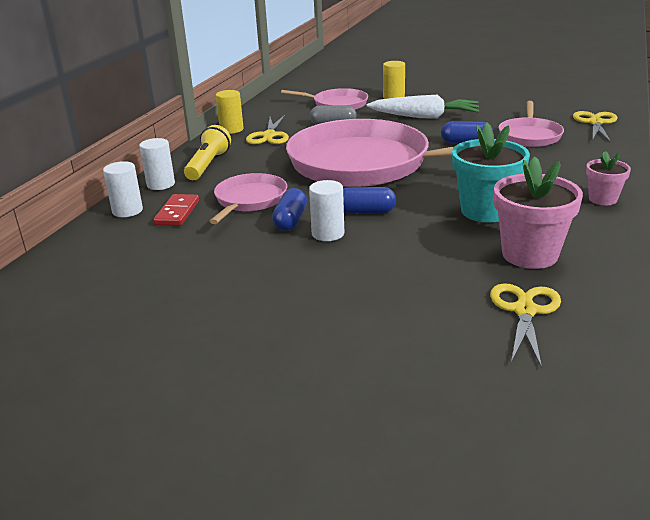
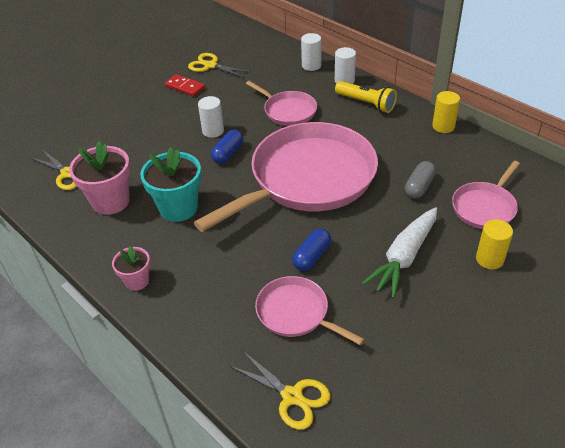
camera: 115 degrees right, 15 degrees up
red domino [153,194,199,226] -> red domino moved to [165,74,205,97]
yellow scissors [246,115,289,144] -> yellow scissors moved to [188,53,251,78]
blue capsule [272,188,307,231] -> none

